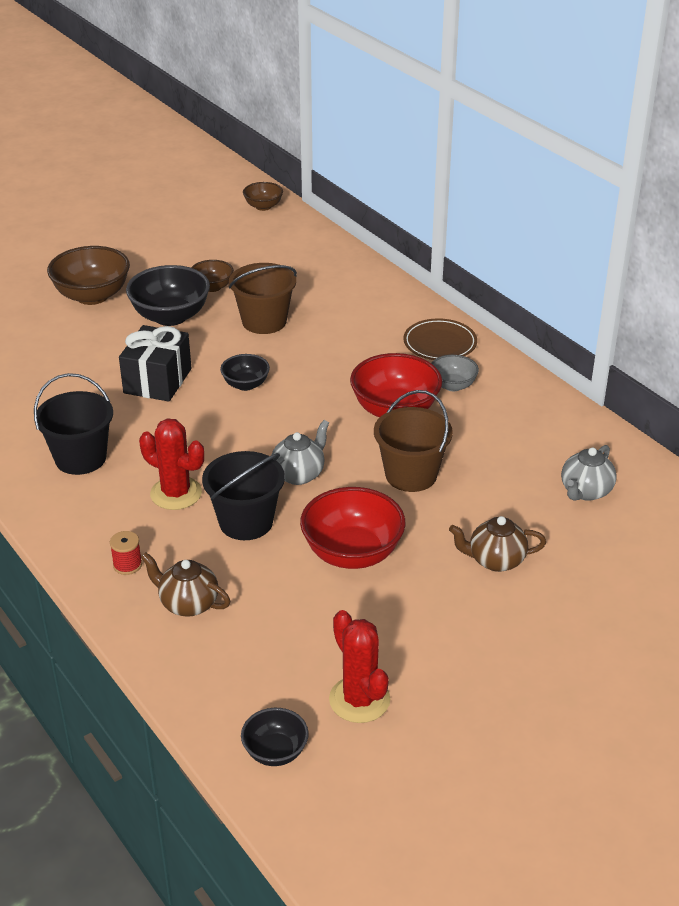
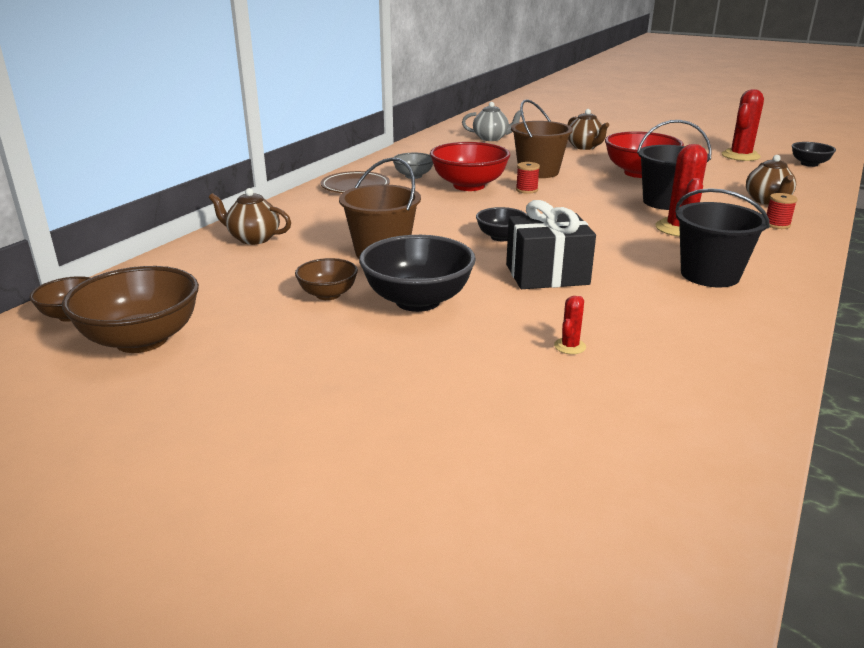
camera: 115 degrees left, 10 degrees down
brown bowl [47,246,130,305] -> brown bowl moved to [62,266,199,353]
grey teapot [272,420,329,485] -> none
none -> brown teapot [209,188,291,245]
none -> red spool [516,162,540,194]
none -> red cactus [554,296,586,354]

